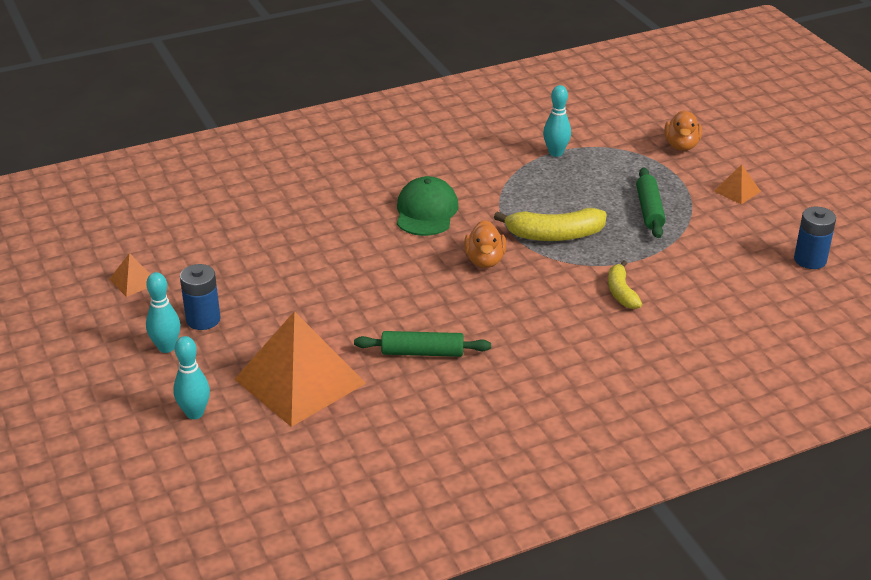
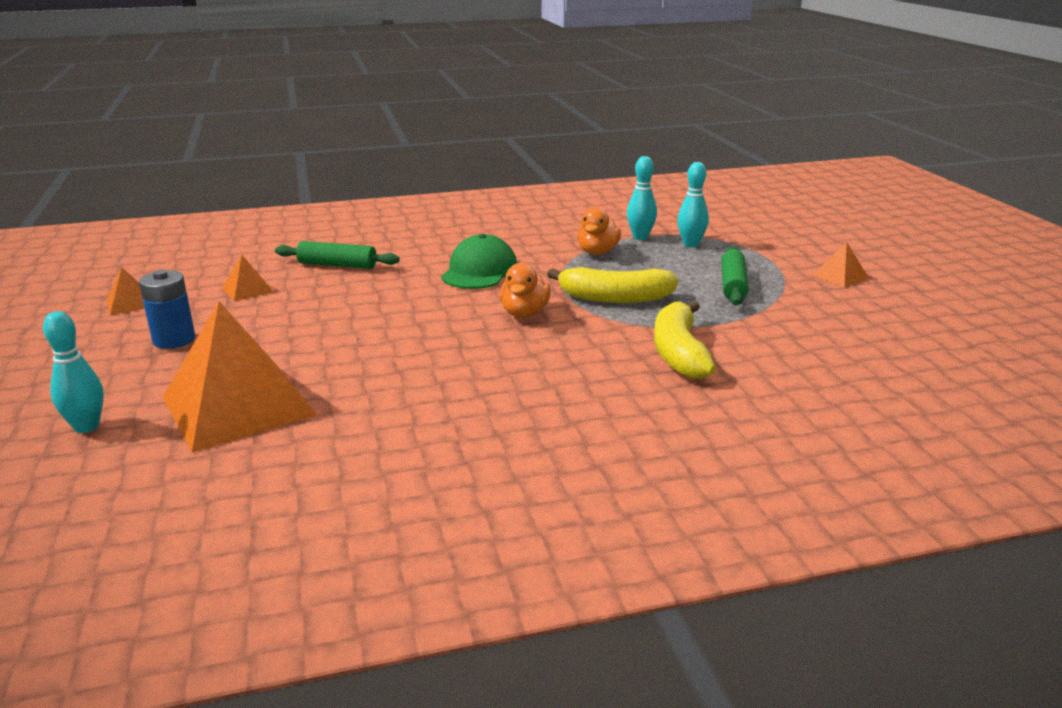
camera: 10 degrees right, 10 degrees down
turquoise bowling pin [146,272,181,353] -> turquoise bowling pin moved to [677,162,709,247]
green rolling pin [354,331,491,357] -> green rolling pin moved to [275,241,399,269]
yellow banana [608,260,642,309] -> yellow banana [654,301,716,379], size x1.62
orange duck [664,110,702,151] -> orange duck moved to [577,207,621,255]
blue battery [794,207,836,269] -> none
none -> orange pyramid [222,255,274,301]

